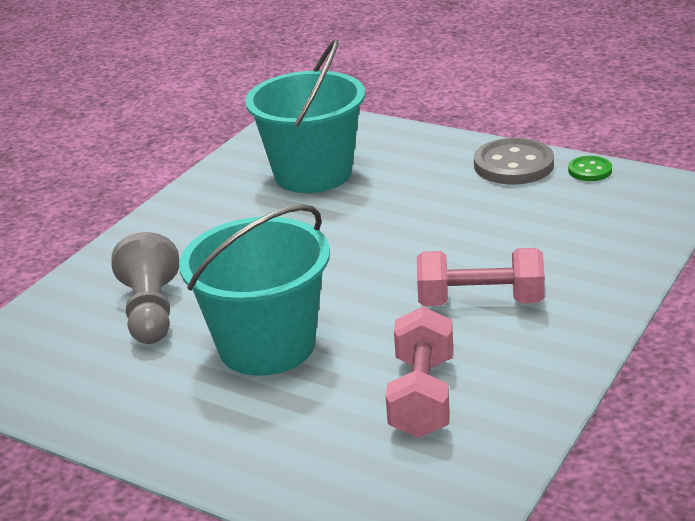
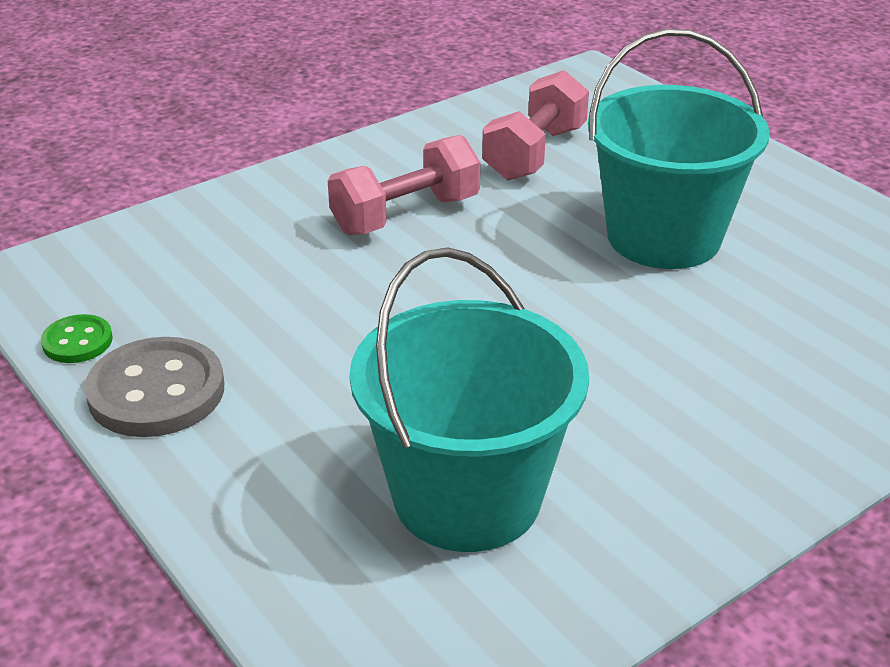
camera: 160 degrees left, 5 degrees up
grey pawn [112,232,179,344] -> none
pink dumbbell [417,248,545,306] -> pink dumbbell turned 60 degrees counterclockwise [328,135,480,235]

